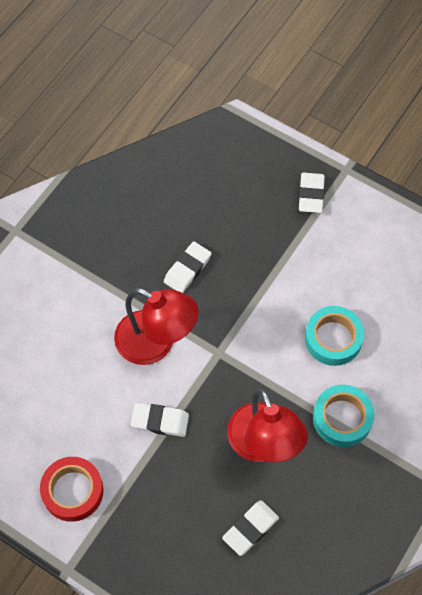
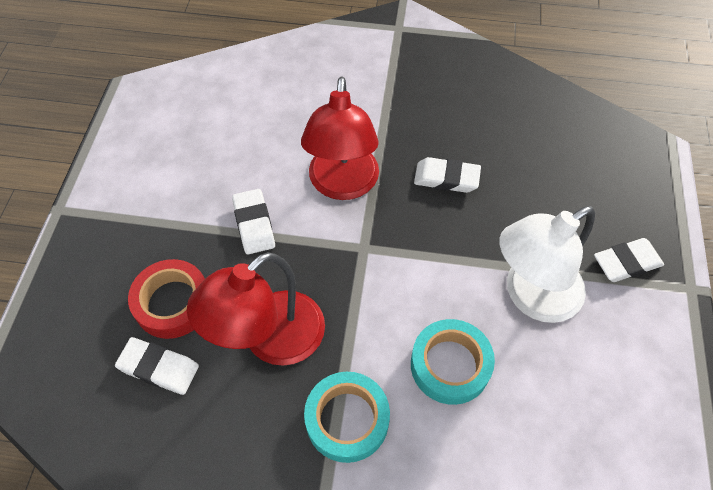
camera: 65 degrees right, 5 degrees down
red tape [40,457,104,522] -> red tape moved to [128,259,205,339]
none -> white lamp [499,206,595,323]

